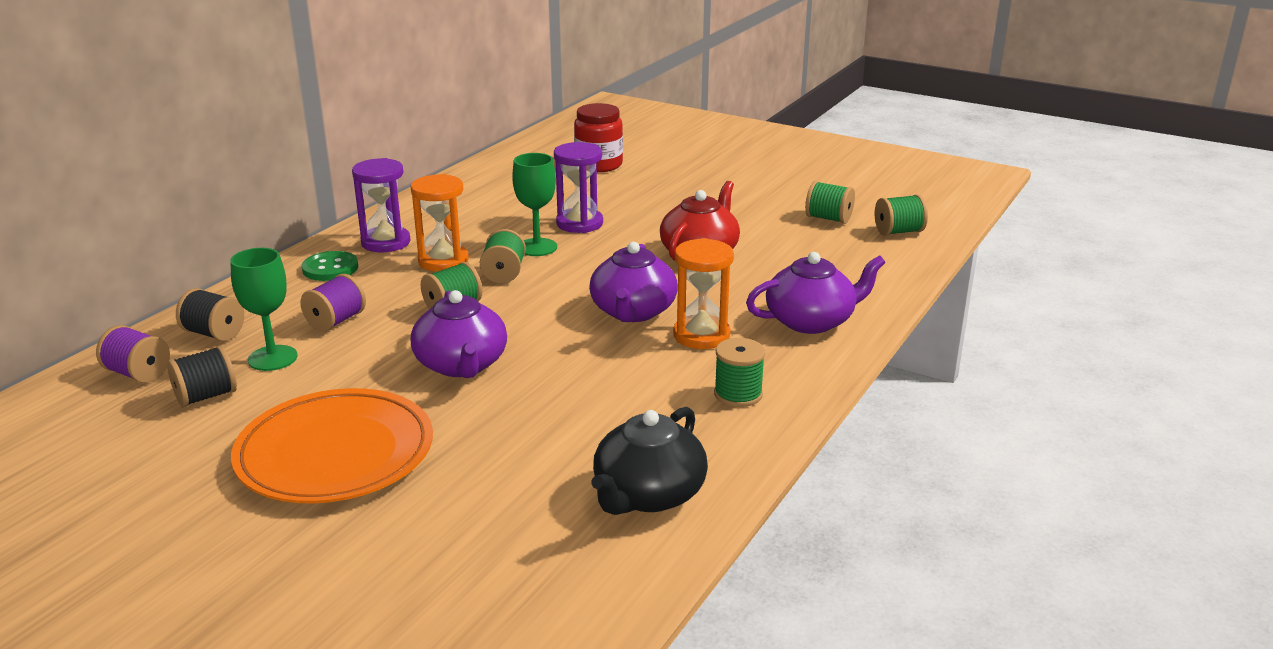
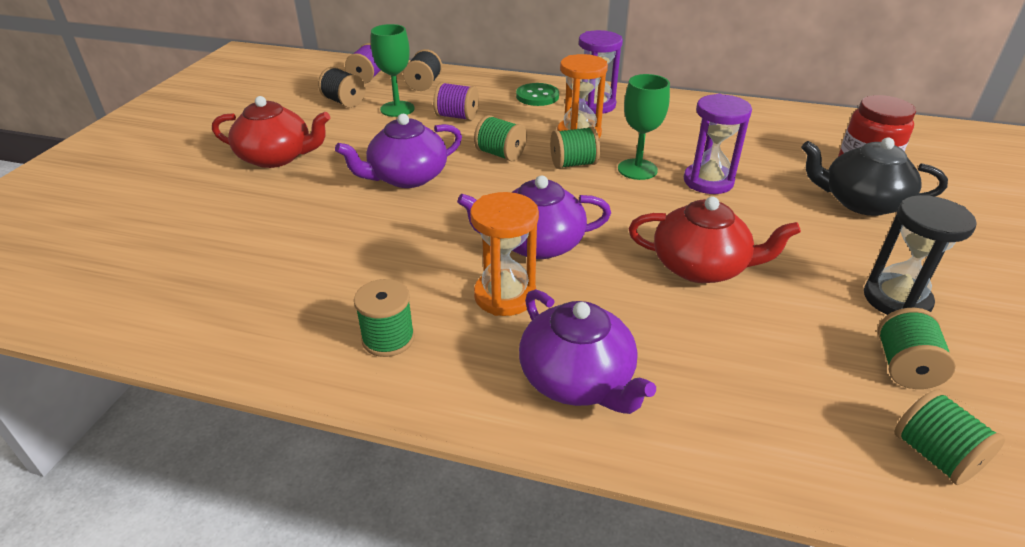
camera: 75 degrees right, 10 degrees up
orange plate [231,388,433,504] -> red teapot [212,96,330,168]
black teapot [592,407,708,515] -> black teapot moved to [801,138,948,216]
none -> black hourglass [864,195,977,315]

